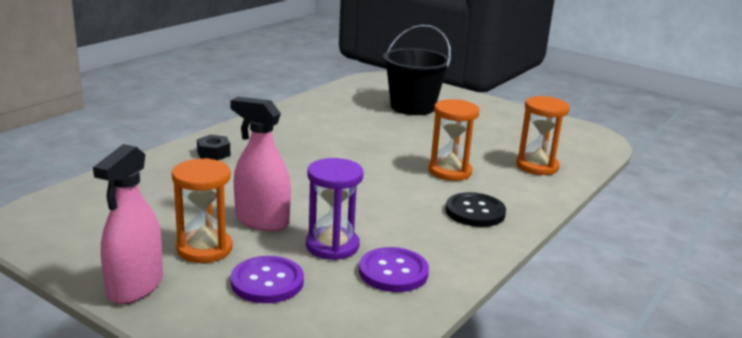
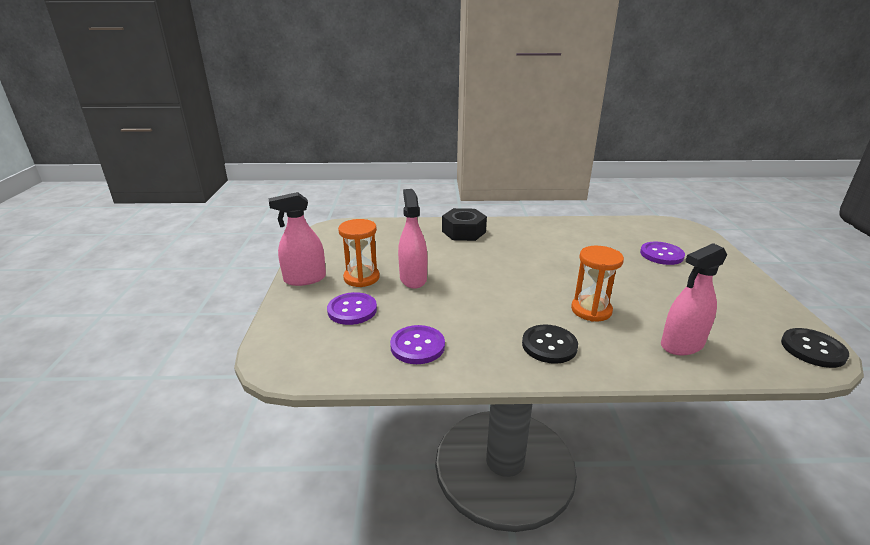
camera: 55 degrees right, 5 degrees up
black nut [197,135,231,160] -> black nut [442,208,487,241], size x1.82
purple hourglass [306,158,363,260] -> none
black bucket [383,25,451,115] -> purple button [640,242,685,265]
orange hourglass [516,96,570,175] -> pink spray bottle [661,243,727,356]
none -> black button [781,328,849,368]

